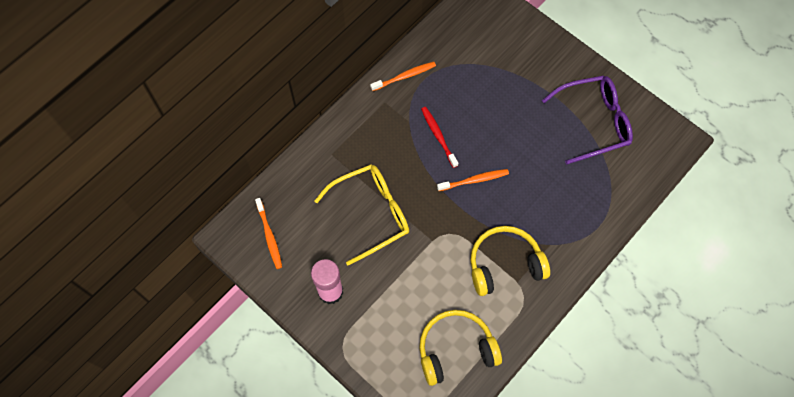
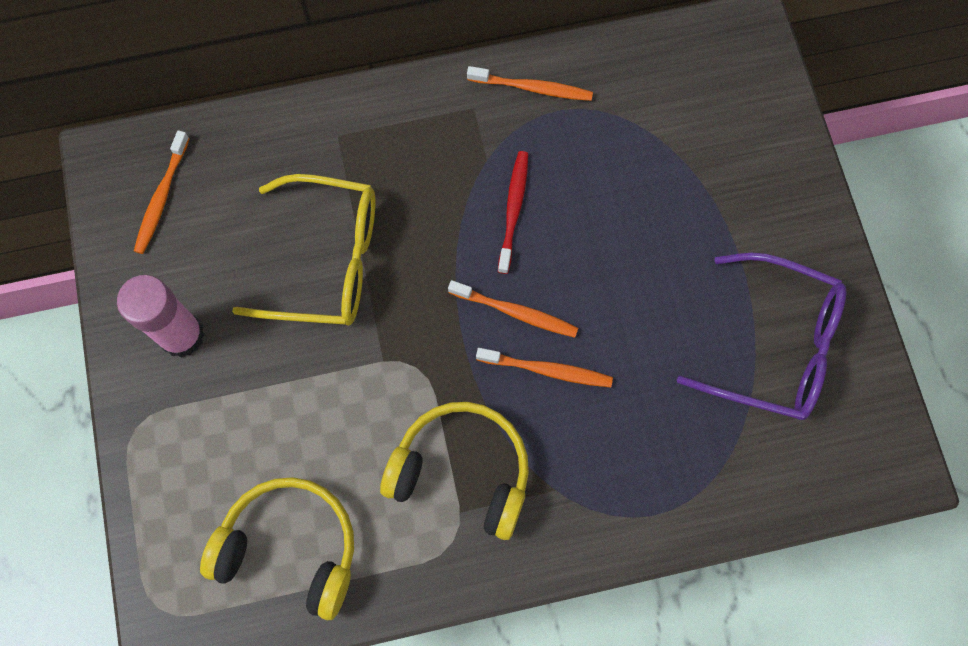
camera: 35 degrees right, 5 degrees up
none -> orange toothbrush [476,348,613,387]

